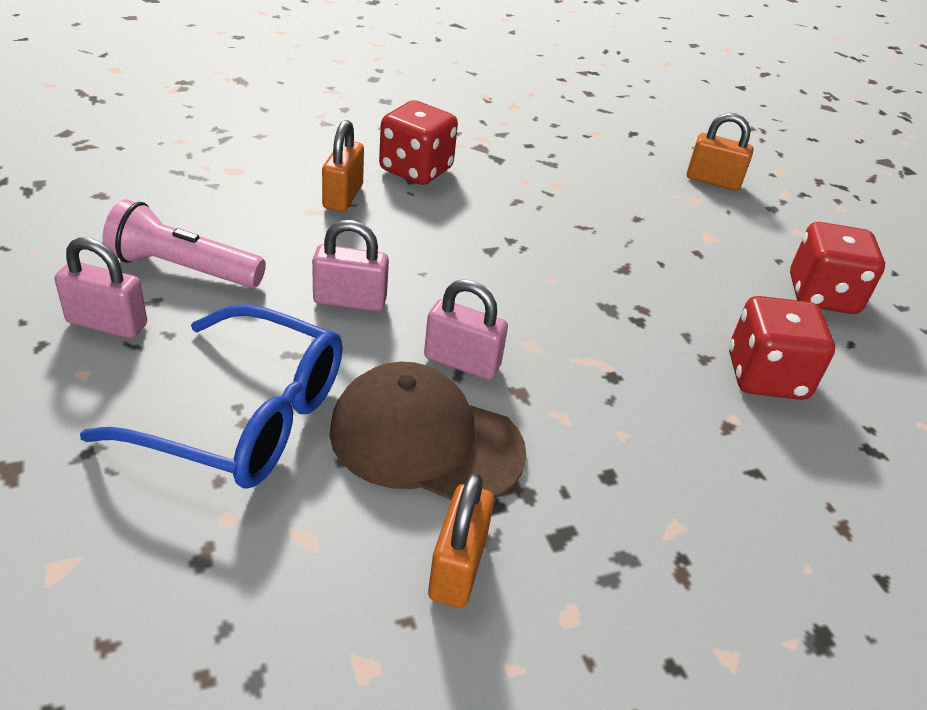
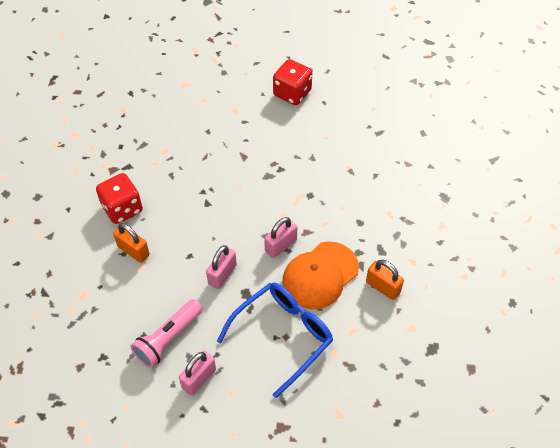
camera: 60 degrees left, 15 degrees up
brown cap [329,362,526,500] -> orange cap [282,241,359,309]
orange padlock [687,113,753,191] -> none
red dice [729,296,835,400] -> none

